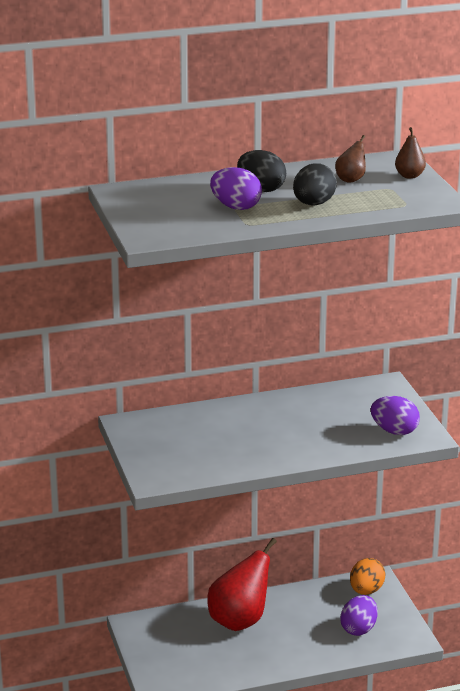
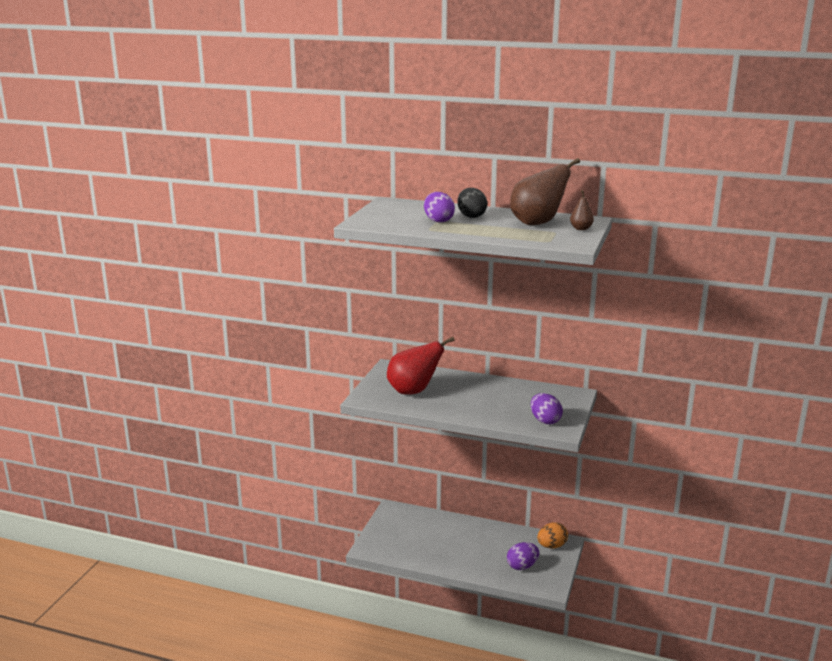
camera: 35 degrees right, 5 degrees down
red pear [208,538,277,631] -> red pear moved to [387,337,455,395]
black egg [293,163,337,206] -> none
brown pear [335,135,366,183] -> brown pear [510,158,580,225], size x2.17

